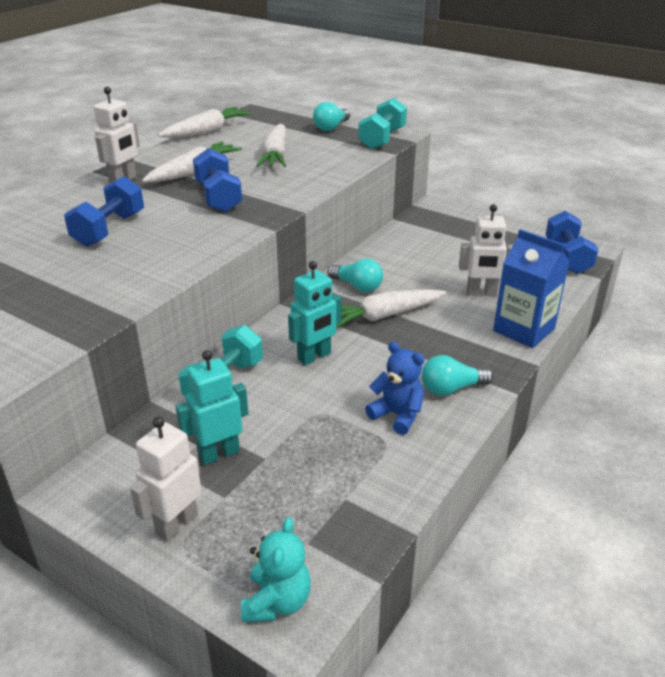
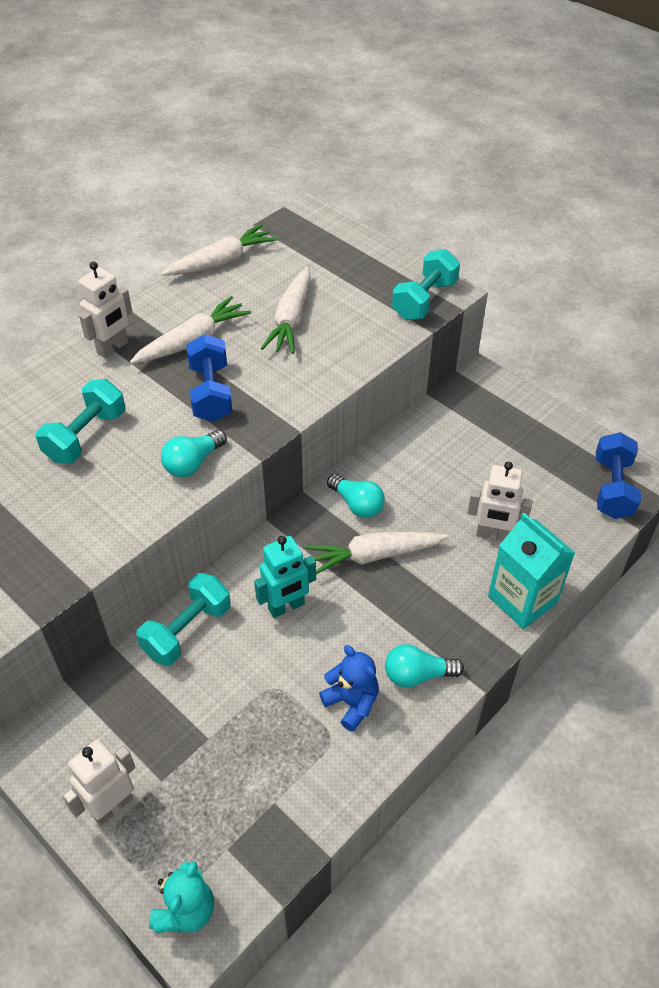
camera: 10 degrees right, 15 degrees up
blue dumbbell [64,176,144,247] -> turquoise dumbbell [36,379,126,464]
turquoise robot [175,350,248,465] -> none
turquoise light bulb [313,102,350,131] -> turquoise light bulb moved to [161,430,227,477]
blue carton [493,229,569,348] -> turquoise carton [488,513,575,629]

